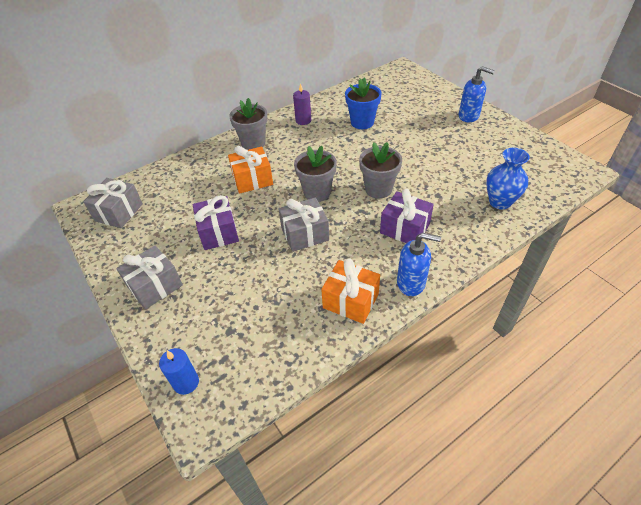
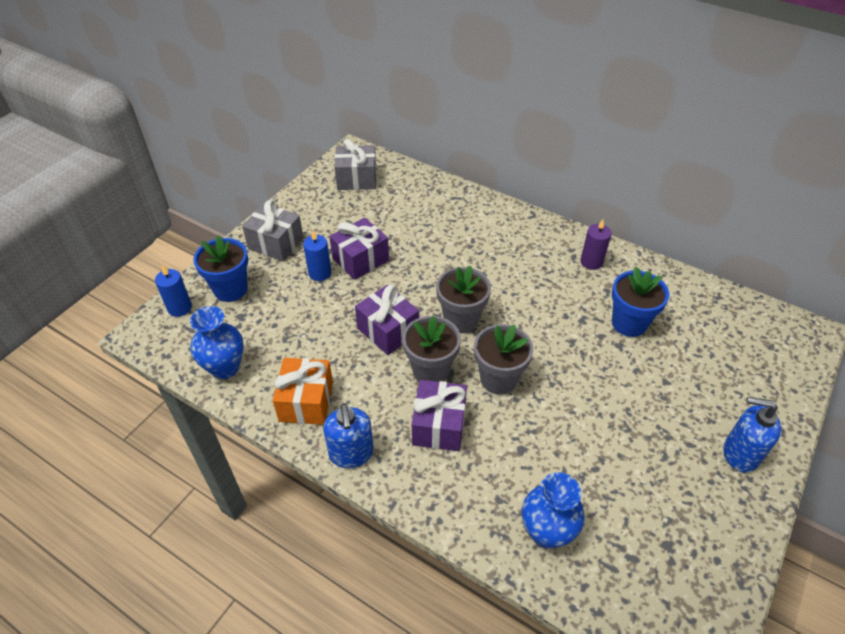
camera: 65 degrees right, 0 degrees up
orange gift [228,146,273,194] -> none
grey flower pot [229,98,267,150] -> grey flower pot moved to [402,316,461,382]
grey gift [278,197,329,252] -> purple gift [355,285,419,355]
blue soap dispenser [459,66,495,122] -> blue soap dispenser turned 105 degrees clockwise [724,397,781,473]
none -> blue vase [190,306,244,379]
none -> blue flower pot [193,235,248,302]
none -> blue candle [303,230,331,281]

